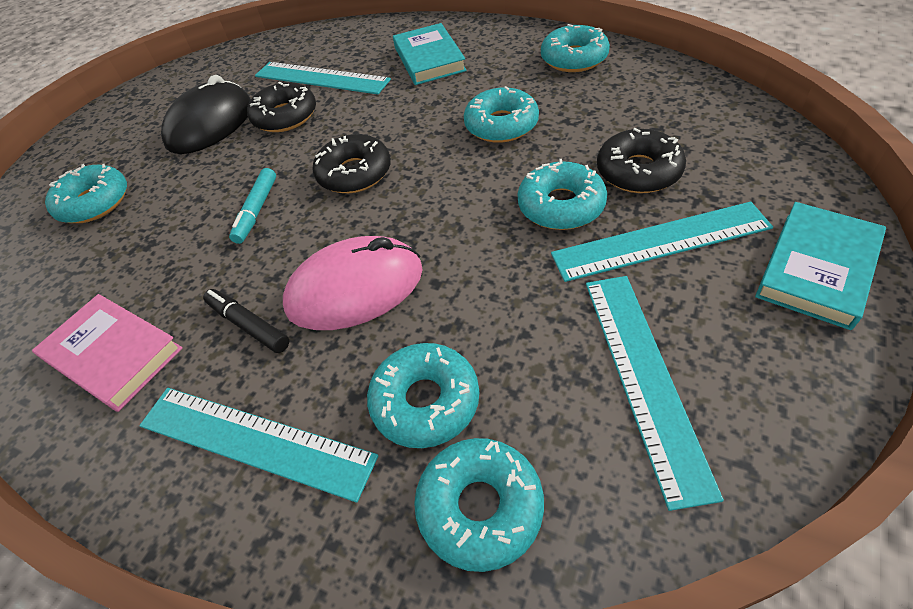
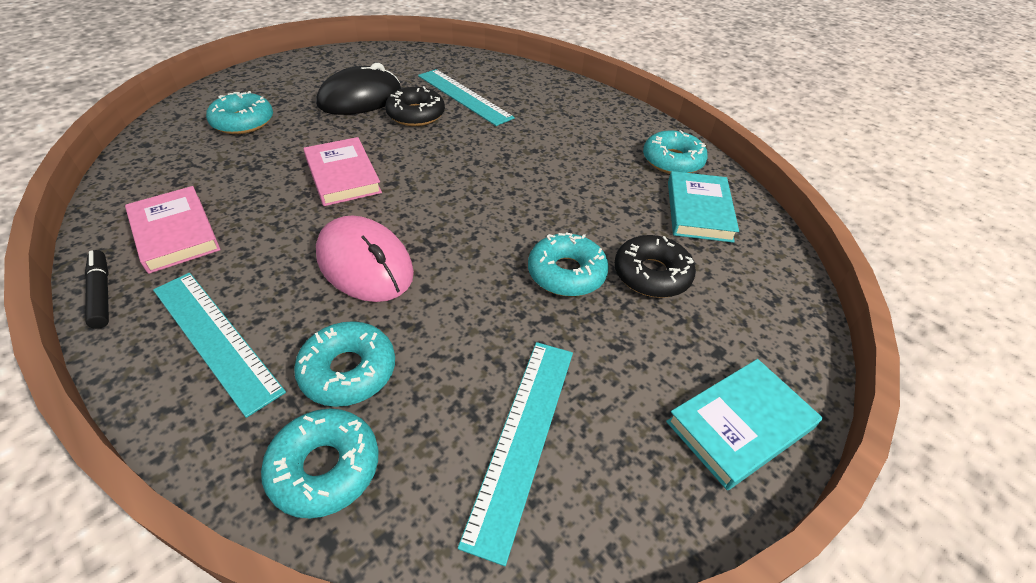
camera: 15 degrees right, 5 degrees down
black marker [203,289,289,353] -> black marker moved to [85,250,109,329]
turquoise marker [229,168,276,244] -> pink book [303,137,382,206]
pink mouse [283,236,423,330] -> pink mouse turned 45 degrees clockwise [316,216,414,302]
black donut [312,134,391,193] -> none
turquoise book [393,23,467,85] -> turquoise book moved to [668,171,739,243]
turquoise donut [464,86,539,143] -> none
turquoise ruler [551,202,773,282] -> none

